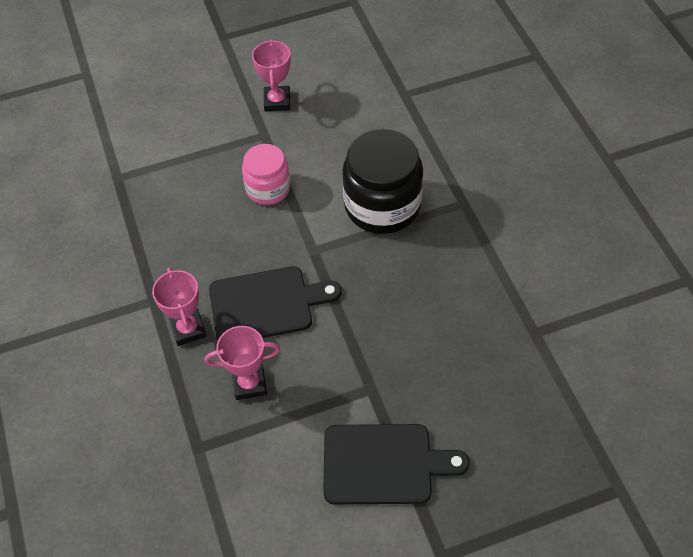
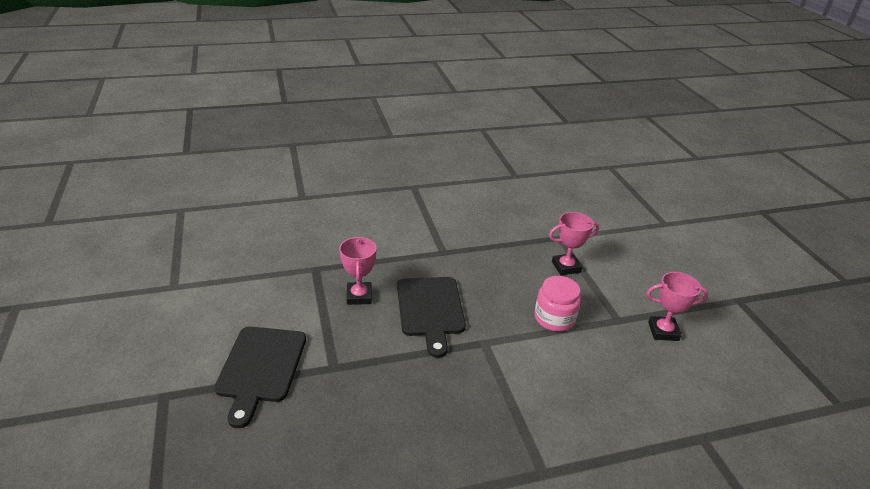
camera: 90 degrees right, 20 degrees down
pink trophy [152,268,207,346] -> pink trophy moved to [549,212,599,275]
black jar [342,129,423,234] -> none

